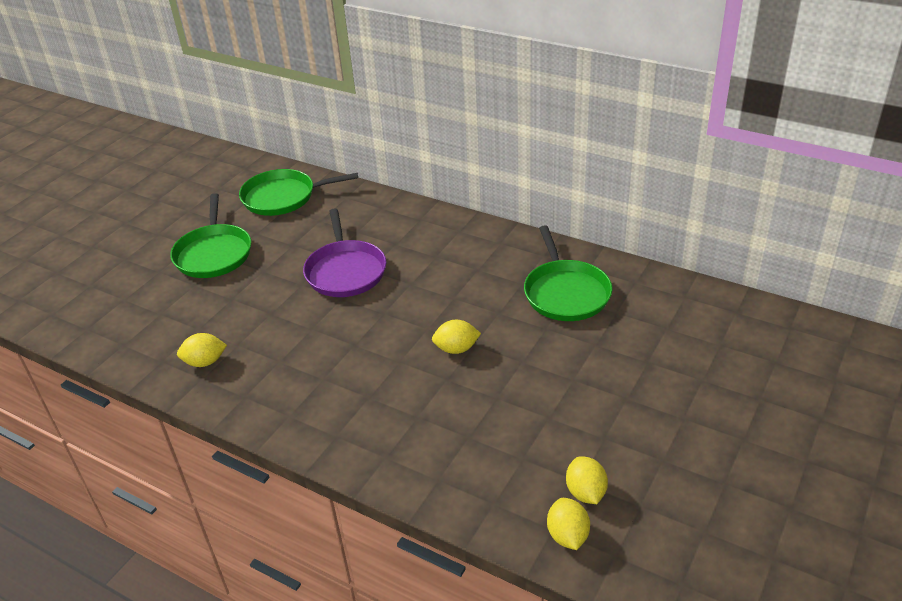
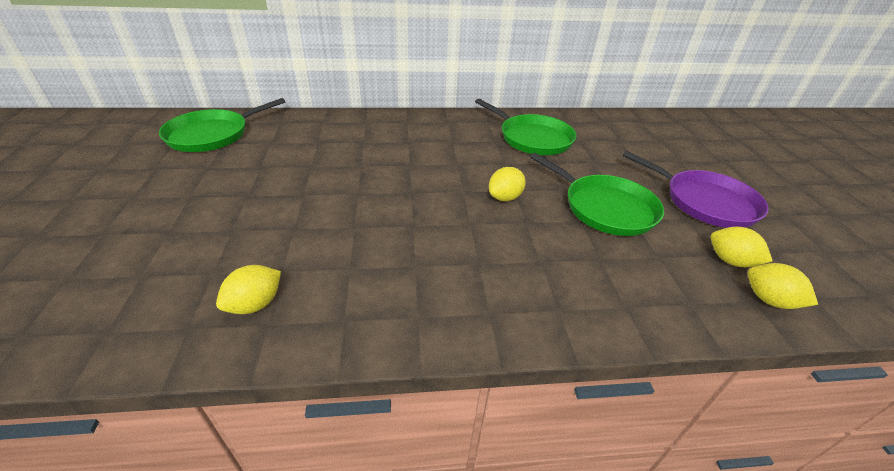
camera: 40 degrees left, 0 degrees up
green pan [170,193,251,278] -> green pan moved to [530,153,664,236]
purple pan [303,209,386,297] -> purple pan moved to [623,151,769,228]

